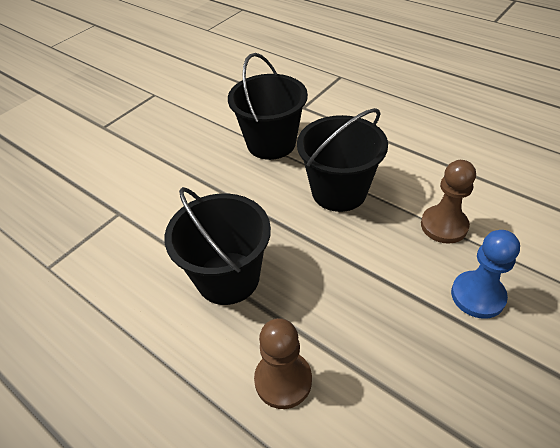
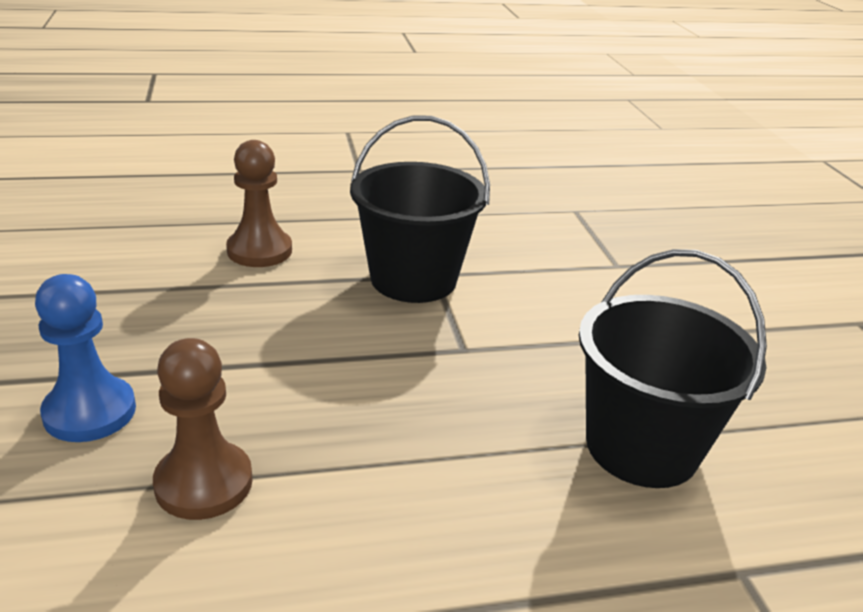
camera: 125 degrees right, 15 degrees down
black bucket [297,108,388,212] -> none

